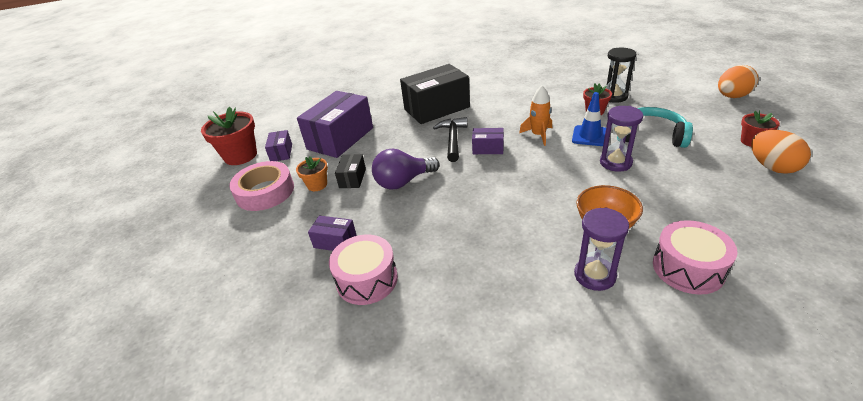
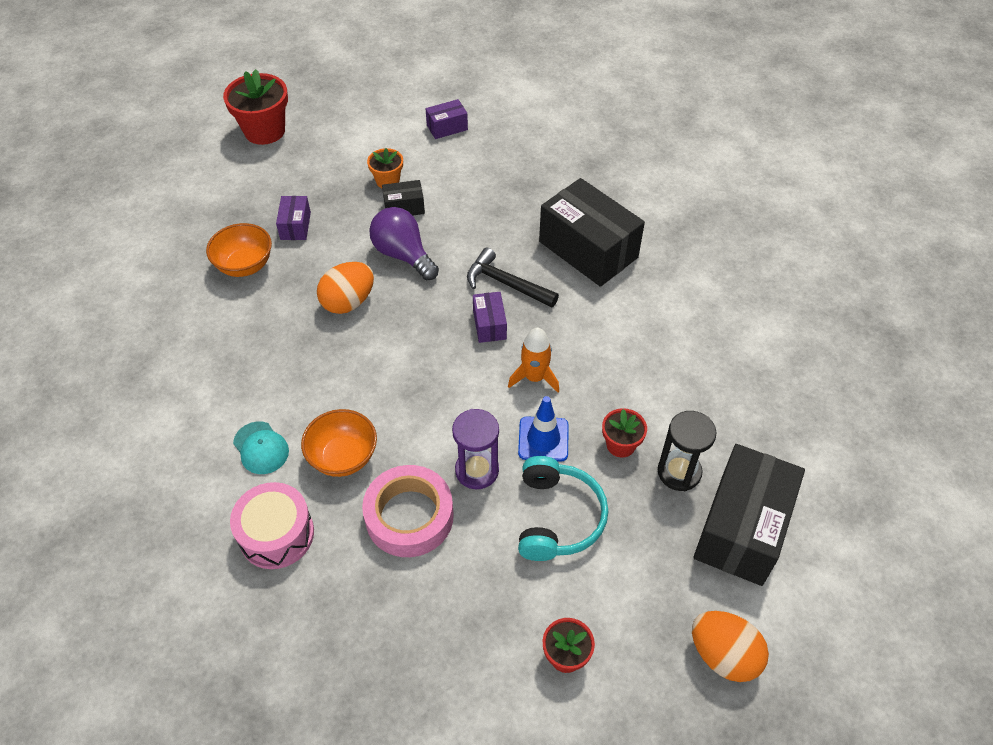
camera: 70 degrees right, 15 degrees up
red flower pot [201,107,257,165] -> red flower pot moved to [223,69,288,145]
pink tape [229,161,294,211] -> pink tape moved to [362,465,454,557]
purple box [297,91,373,158] -> none
pink drum [329,235,398,305] -> orange bowl [206,223,272,277]
black hammer [433,117,468,162] -> black hammer turned 135 degrees counterclockwise [467,248,559,308]
purple hourglass [574,208,629,291] -> turquoise cap [233,421,289,474]
orange egg [751,130,811,174] -> orange egg moved to [317,262,374,314]
none -> black box [693,444,805,586]

